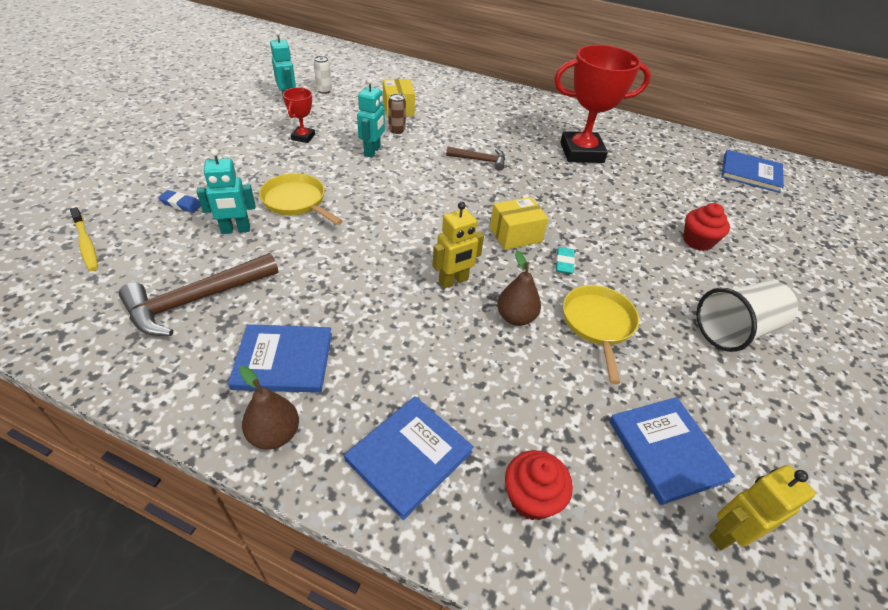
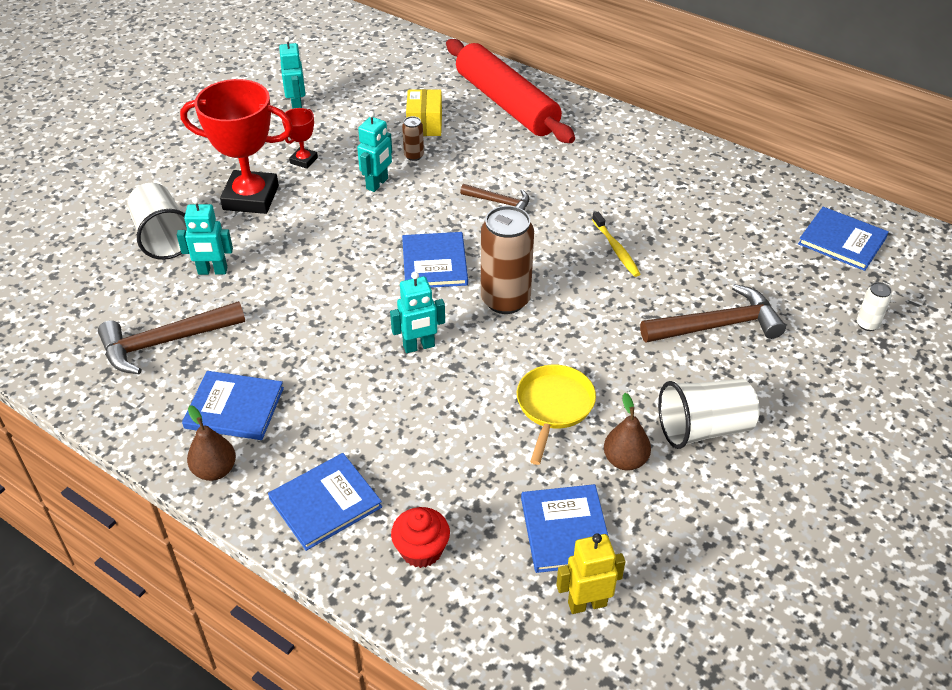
camera: 15 degrees right, 0 degrees up
yellow toothbrush [70,207,98,271] -> yellow toothbrush moved to [592,212,640,277]
blue eraser [158,190,201,213] -> white cup [127,183,187,260]
yellow pan [259,173,343,225] -> none
white can [314,56,332,94] -> white can moved to [857,282,892,331]
yellow robot [432,202,484,288] -> turquoise robot [390,272,445,353]
yellow box [490,197,548,250] -> brown can [481,206,534,314]
brown pear [497,251,541,326] -> brown pear moved to [604,393,651,471]
red trophy [554,45,651,163] -> red trophy moved to [180,79,293,214]
turquoise eraser [556,247,575,274] -> none
red cupcake [683,203,730,251] -> brown hammer [640,284,786,343]
none -> blue book [402,232,468,288]
none -> red rolling pin [446,39,575,143]

